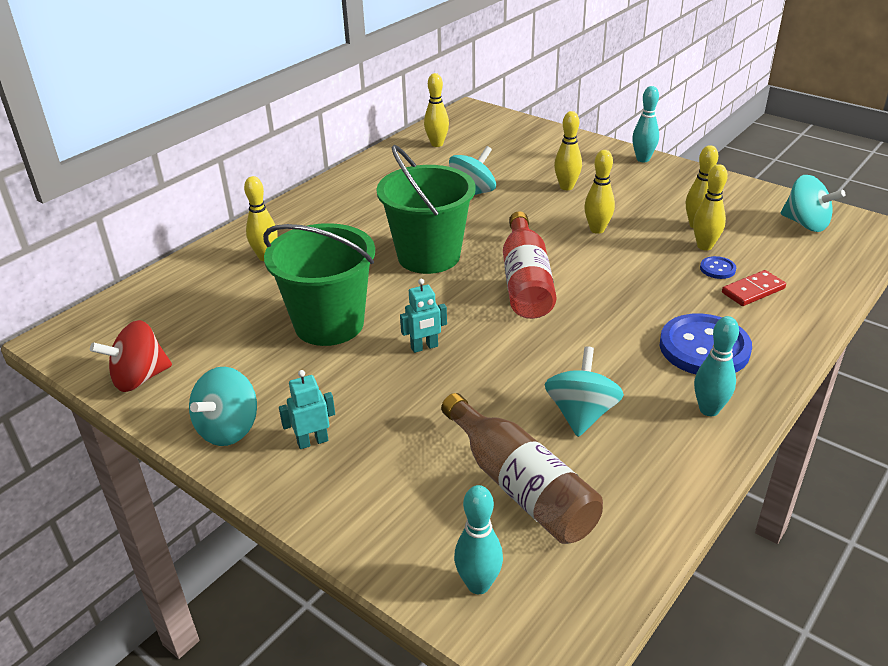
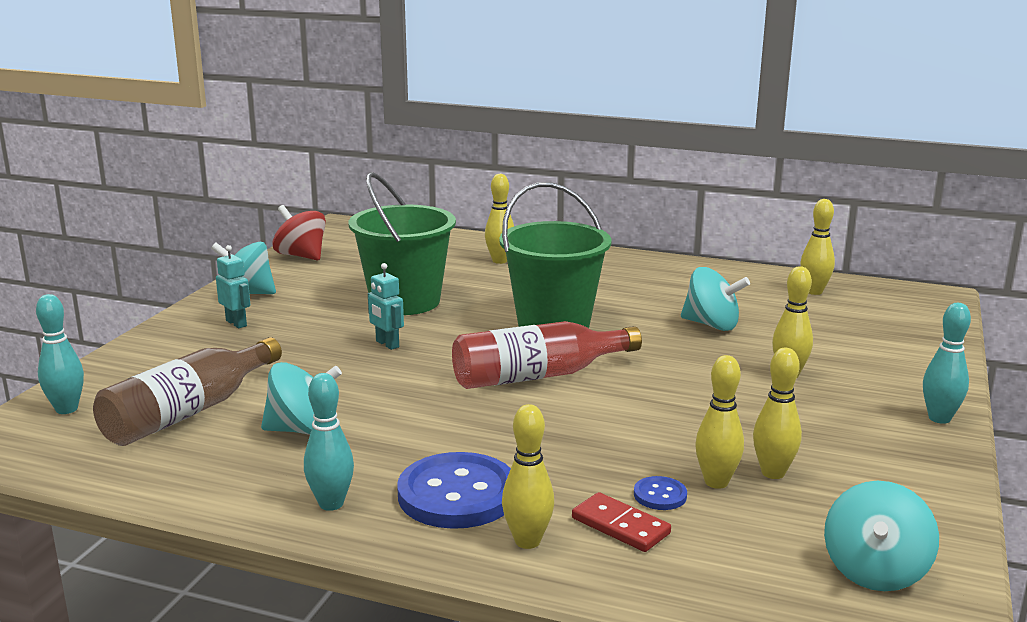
camera: 70 degrees right, 15 degrees down
yellow bowling pin [584,150,615,234] -> yellow bowling pin moved to [502,404,554,549]

